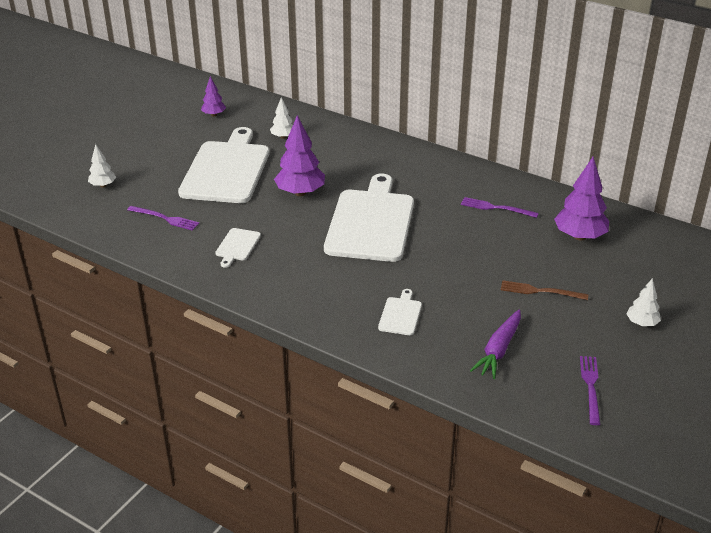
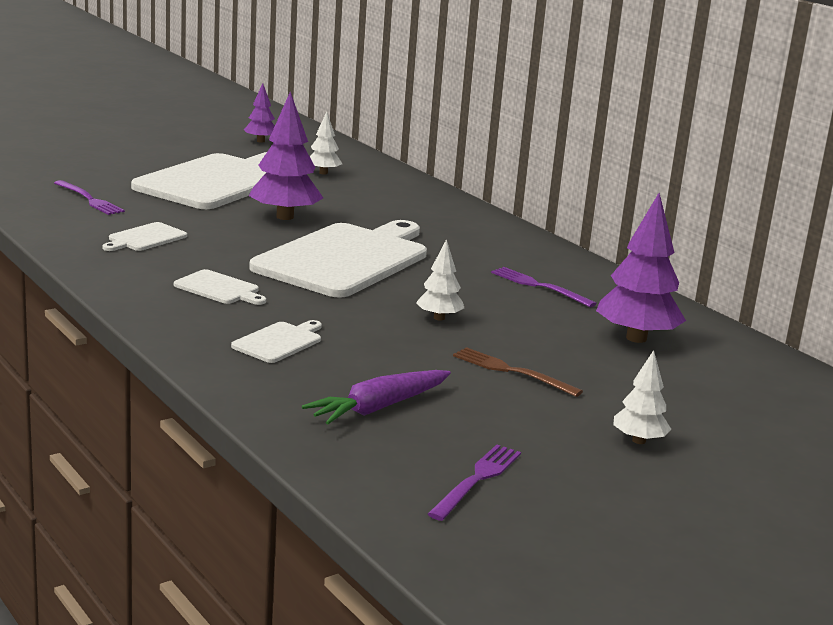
camera: 20 degrees right, 15 degrees down
white tree [88,144,116,187] -> white tree moved to [416,239,464,321]
none -> white cutting board [174,269,266,305]

